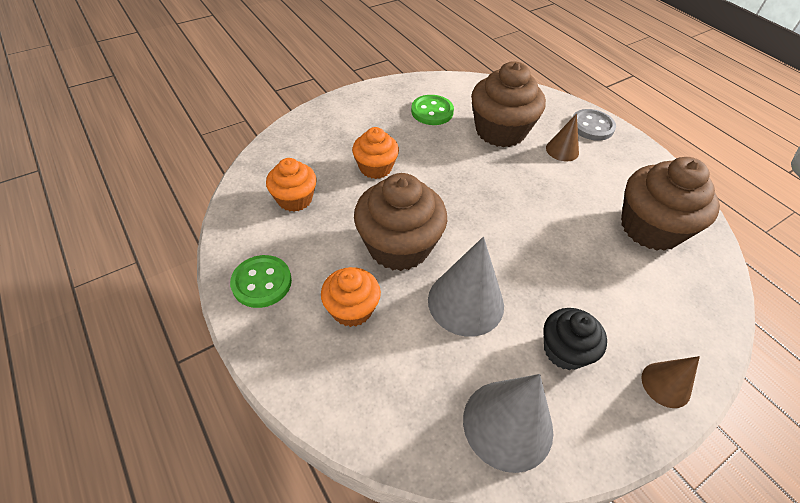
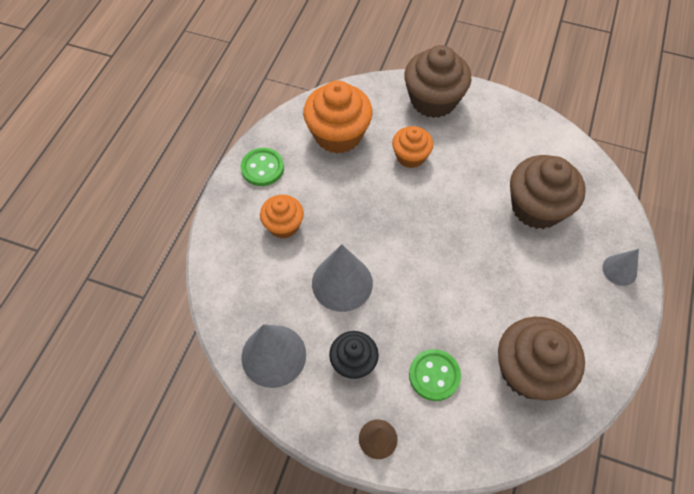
camera: 55 degrees right, 10 degrees up
orange cupcake [266,158,317,212] -> orange cupcake [303,81,373,154], size x1.69
brown cupcake [354,173,447,271] -> brown cupcake moved to [404,45,471,118]
green button [411,95,454,125] -> green button moved to [409,349,461,401]
brown cone [546,113,579,161] -> none
grey button [572,109,616,141] -> grey cone [602,249,639,286]

